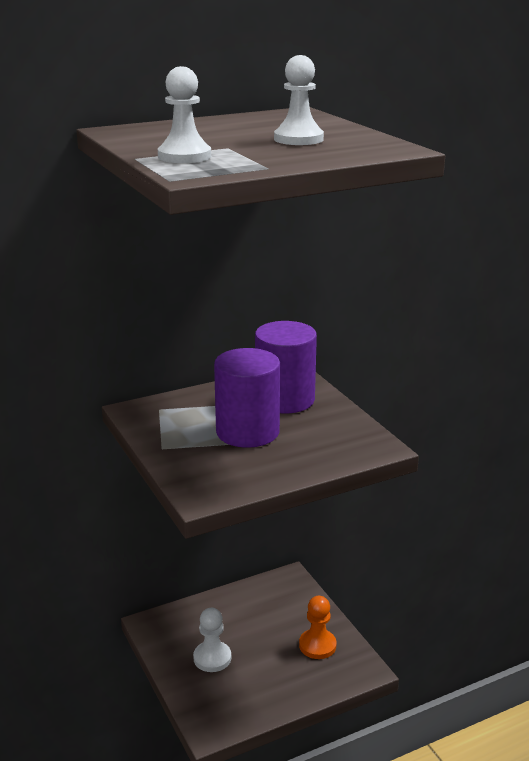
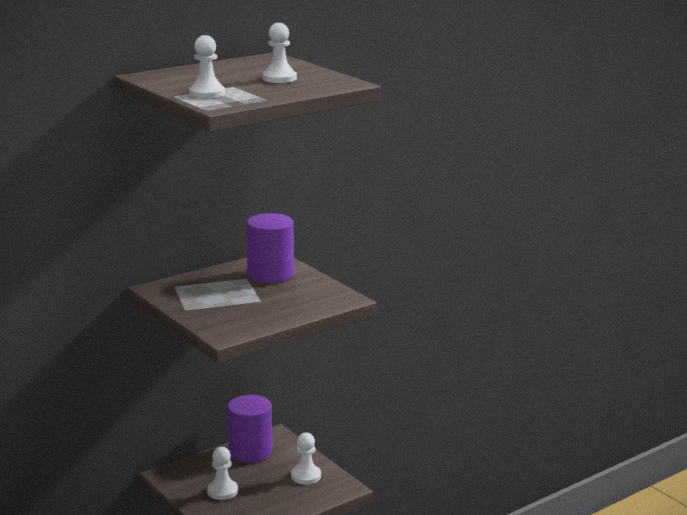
camera: 10 degrees left, 5 degrees down
purple cylinder [214,348,280,448] -> purple cylinder moved to [228,395,272,463]
orange pawn [299,596,336,659] -> white pawn [291,432,321,485]

